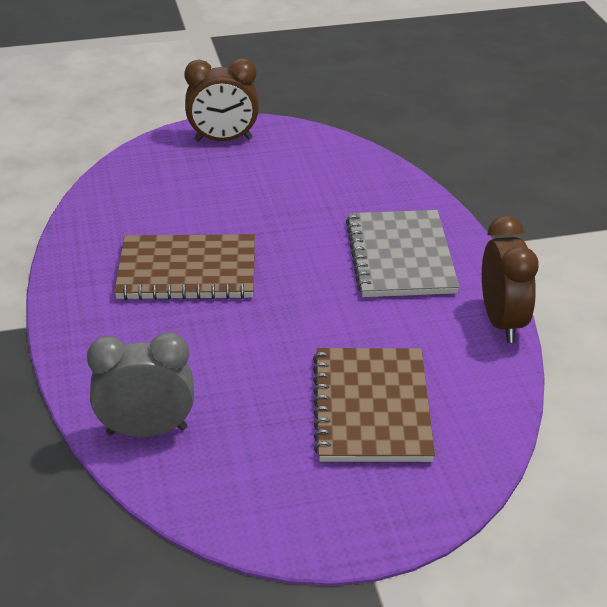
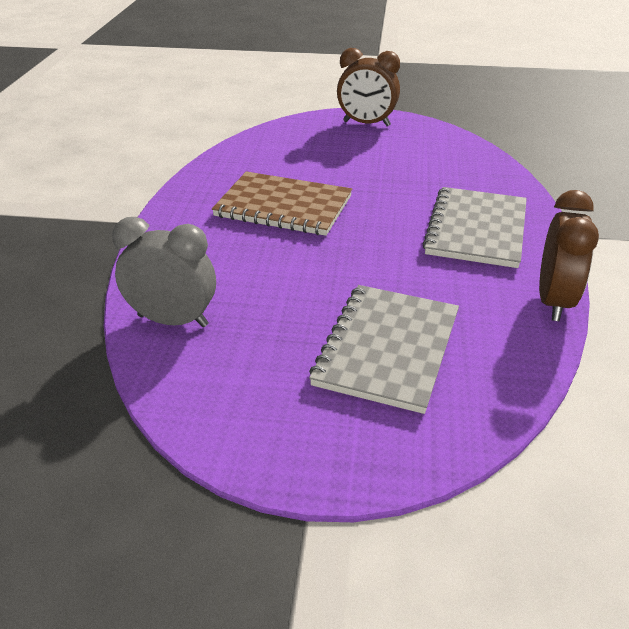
camera: 20 degrees right, 0 degrees up
brown notebook [313,348,435,462] -> grey notebook [309,285,459,414]

